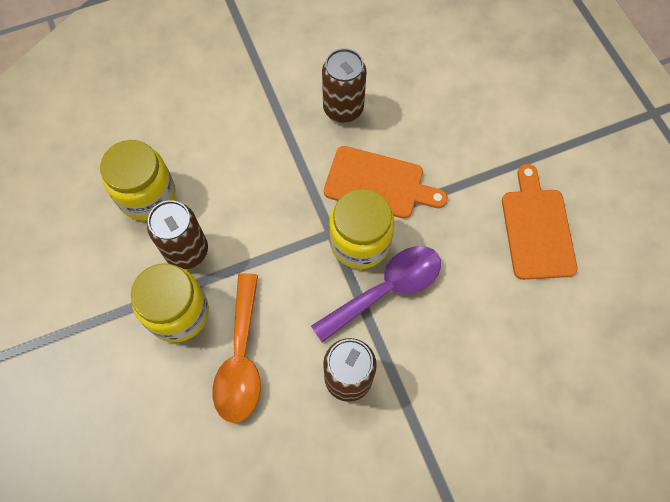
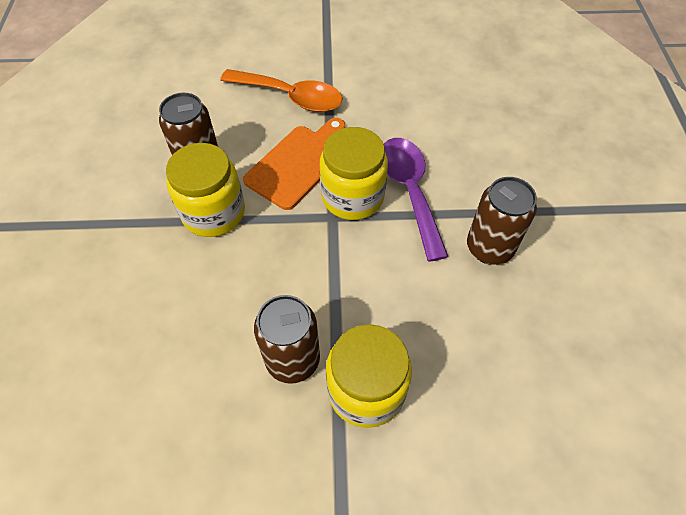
camera: 70 degrees left, 10 degrees down
yellow jar [100,140,176,221] -> yellow jar moved to [166,143,245,237]
orange spoon [212,273,261,423] -> orange spoon moved to [220,69,343,112]
orange cutting board [502,164,577,280] -> none

